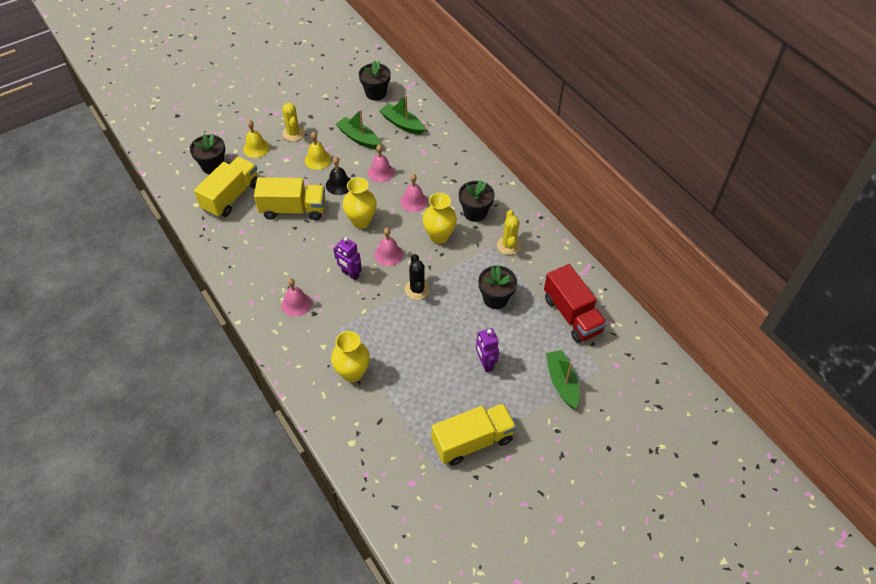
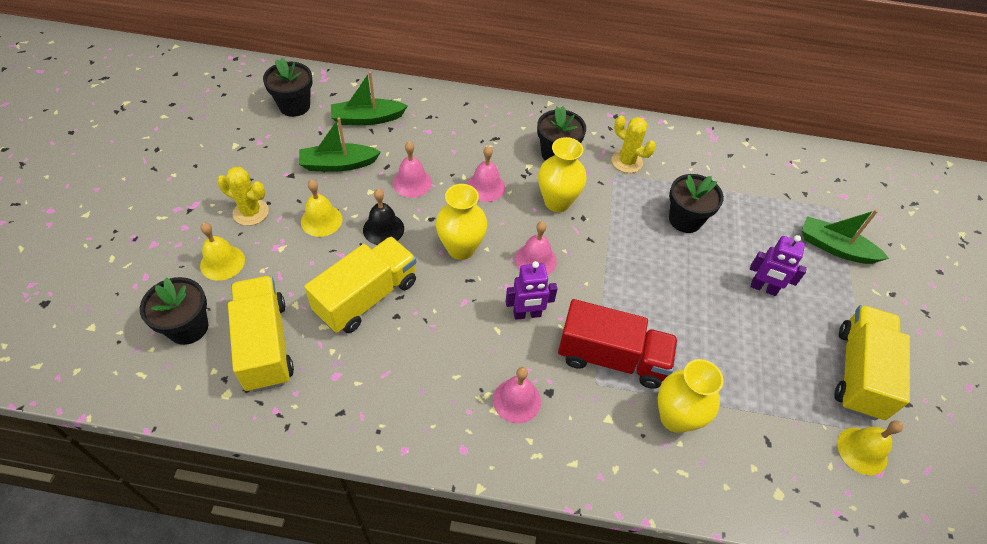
camera: 50 degrees left, 0 degrees up
black cactus [405,254,430,300] -> none
red truck [544,264,607,343] -> red truck moved to [558,299,678,389]
none -> yellow bell [837,420,903,475]

